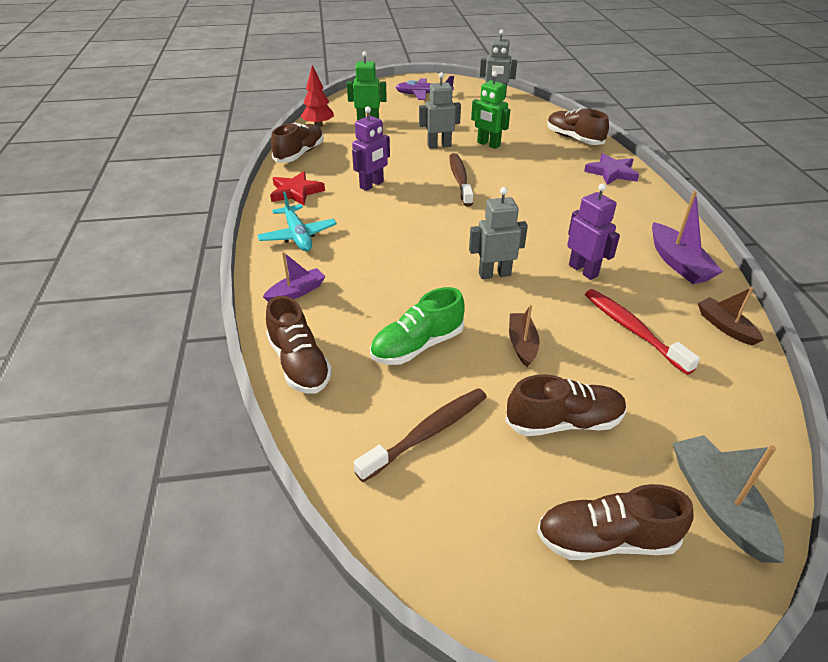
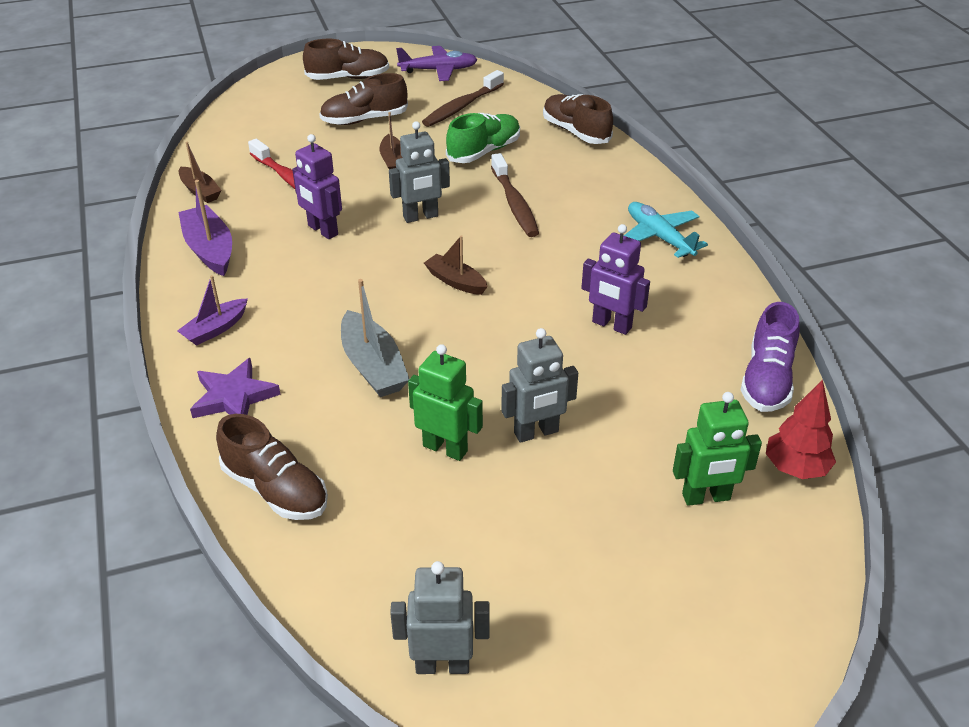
camera: 170 degrees right, 0 degrees up
purple boat [263,252,326,302] -> purple boat moved to [177,275,248,346]
red star [270,171,325,205] -> none
brown shoe [271,123,324,163] -> purple shoe [741,302,800,412]
purple robot [352,106,390,191] -> purple robot turned 90 degrees counterclockwise [581,224,650,335]
purple plane [395,76,454,100] -> purple plane moved to [396,46,478,81]
brown toothbrush [450,153,473,206] -> brown toothbrush moved to [491,153,539,237]
grey boat [673,435,784,563] -> grey boat moved to [341,279,409,397]
none -> brown boat [424,235,488,295]

